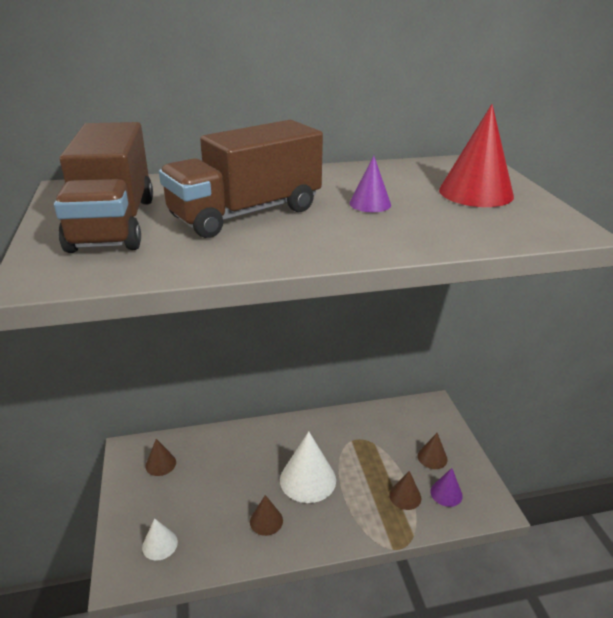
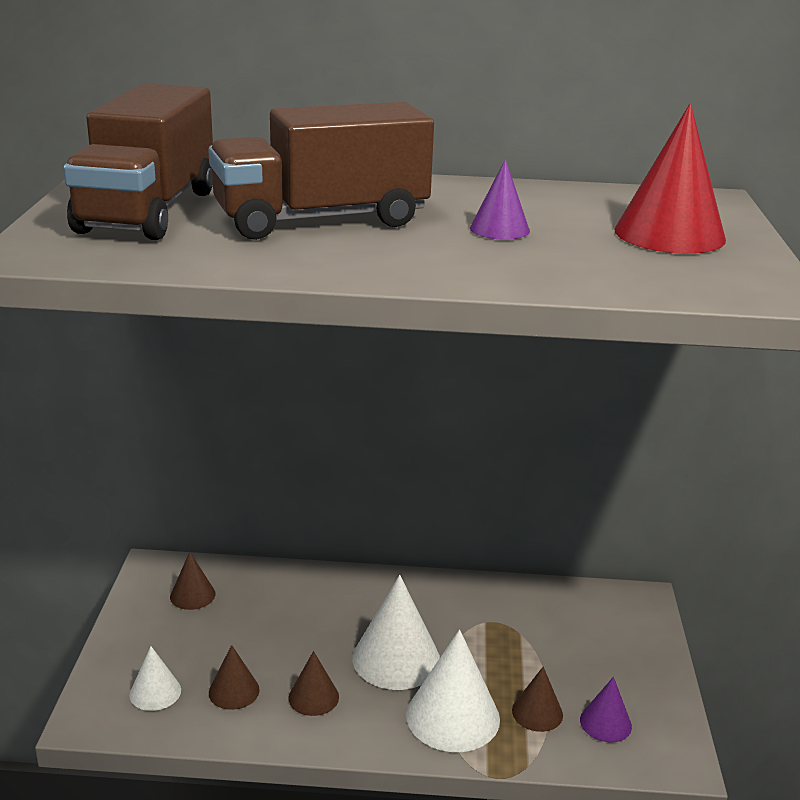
camera: 15 degrees right, 5 degrees down
brown cone [418,433,448,469] -> brown cone moved to [209,645,260,710]
none -> white cone [406,630,500,752]

